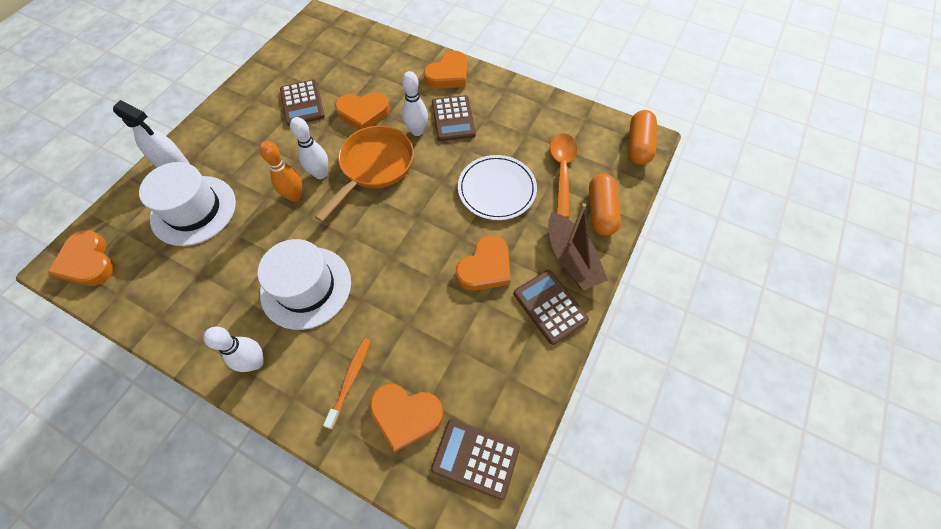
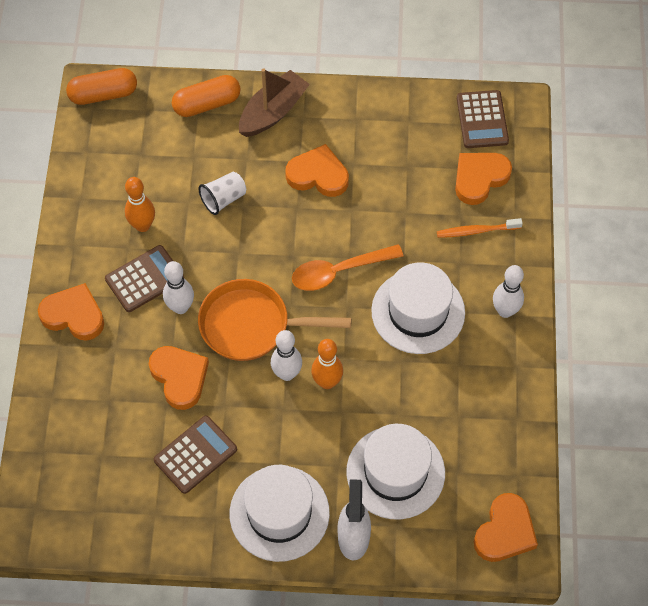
camera: 115 degrees left, 0 degrees up
orange heart [370,384,443,452] -> orange heart turned 120 degrees counterclockwise [455,153,512,205]
white plate [458,155,537,220] -> white cup [198,172,246,215]
brown calculator [514,270,589,345] -> none
orange spoon [550,133,578,218] -> orange spoon moved to [292,244,403,291]
none -> orange bowling pin [125,177,155,232]
none -> white hat [230,465,330,562]

